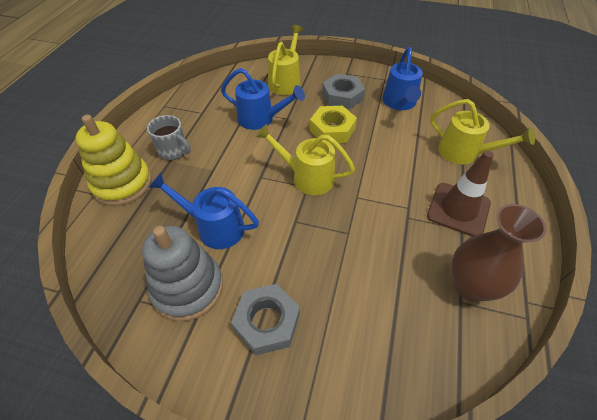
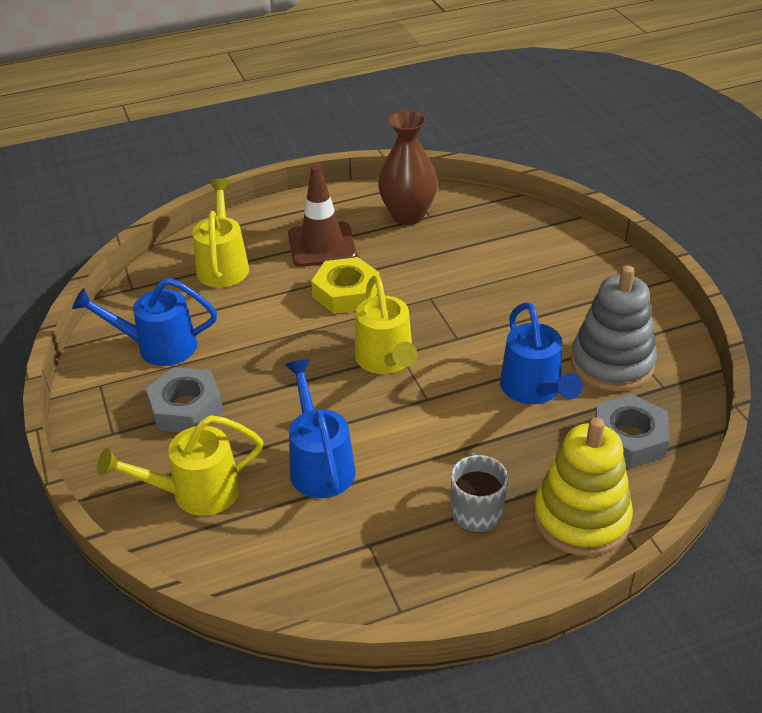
camera: 125 degrees left, 10 degrees down
grey nut [231,284,300,355] -> grey nut moved to [595,394,669,469]
yellow nut [310,106,357,143] -> yellow nut moved to [311,257,380,314]
blue watering can [382,47,423,110] -> blue watering can turned 150 degrees counterclockwise [72,278,217,366]

